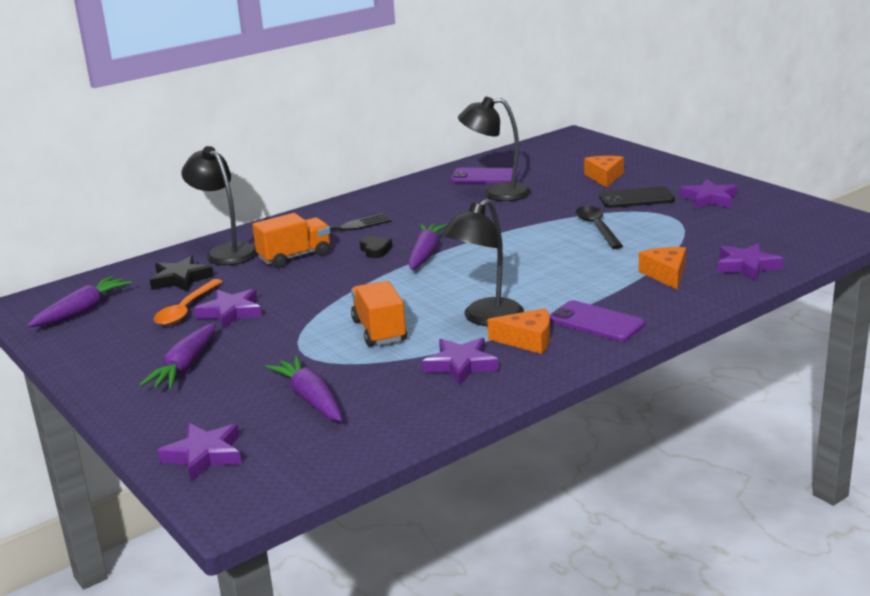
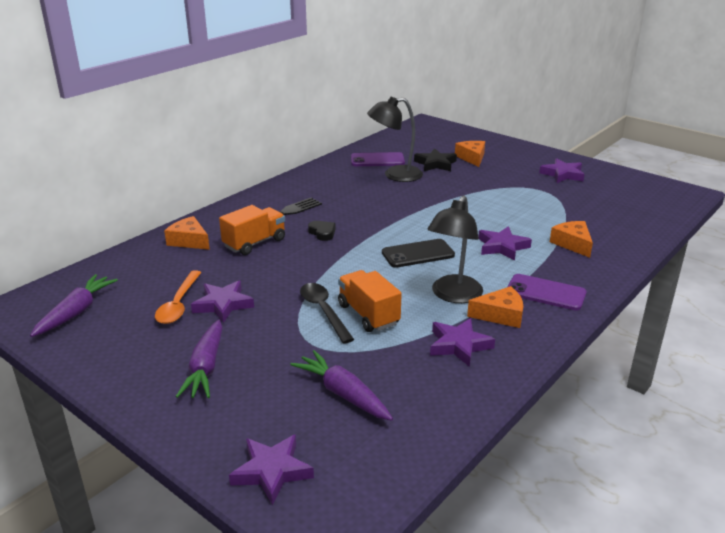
camera: 15 degrees left, 5 degrees up
black star [150,256,214,292] -> black star moved to [414,148,457,171]
black lamp [181,146,258,265] -> orange cheese [164,216,210,250]
purple carrot [408,224,447,270] -> none
black spoon [576,206,623,249] -> black spoon moved to [300,283,354,344]
black phone [599,186,675,208] -> black phone moved to [382,239,455,268]
purple star [717,243,784,281] -> purple star moved to [478,226,532,261]

